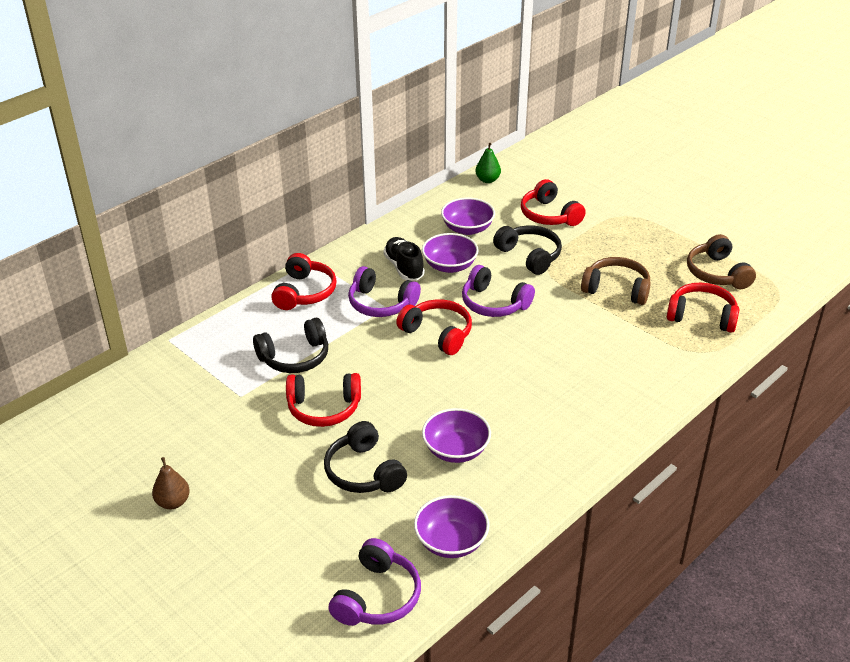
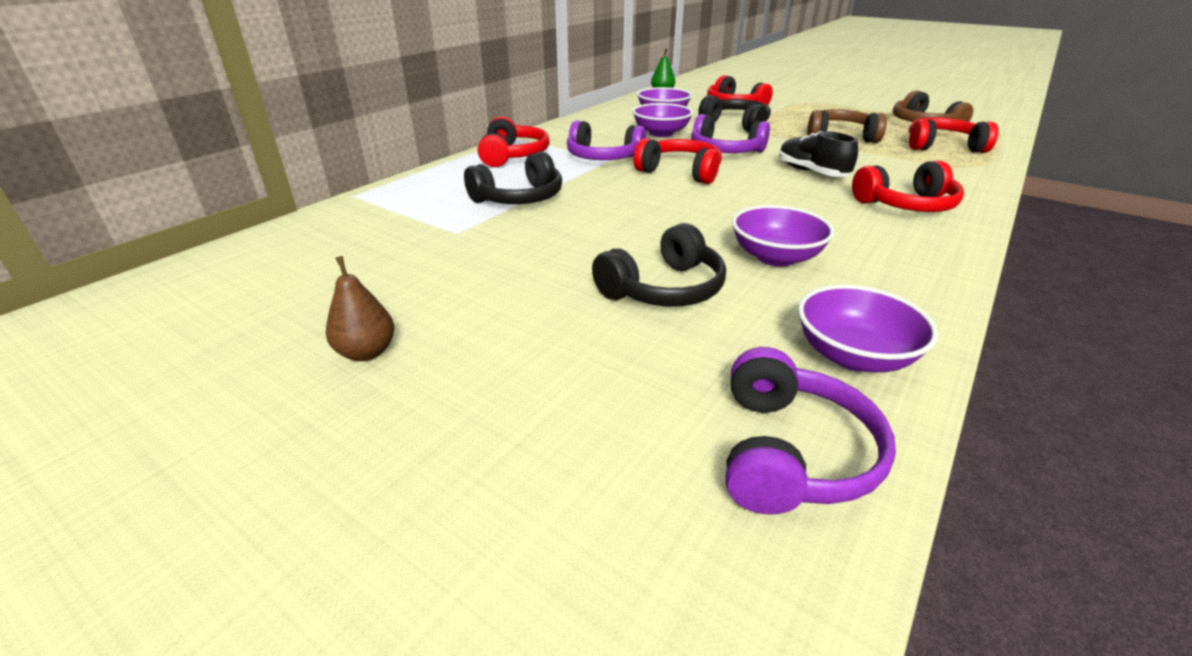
camera: 10 degrees left, 5 degrees down
red headphones [286,373,361,427] -> red headphones moved to [852,161,964,212]
black headphones [324,421,407,493] -> black headphones turned 90 degrees counterclockwise [592,223,726,306]
black shoe [383,237,425,281] -> black shoe moved to [779,131,858,177]

